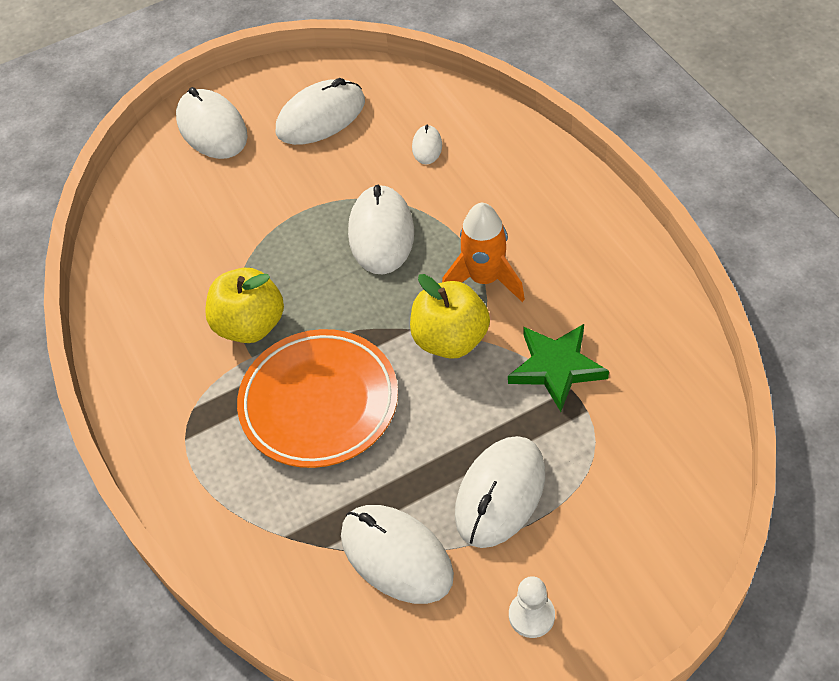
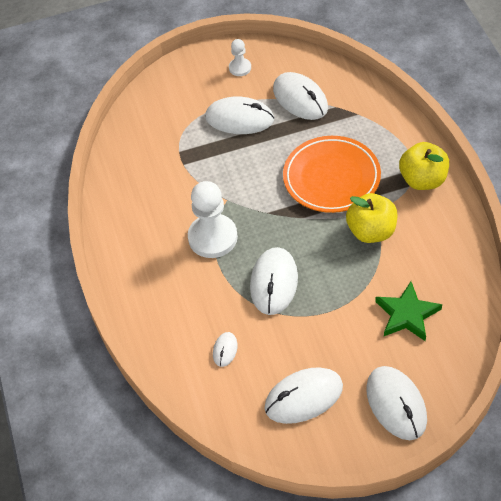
camera: 170 degrees left, 0 degrees up
yellow apple [410,274,490,359] -> yellow apple moved to [399,142,449,190]
orange rocket [442,203,525,302] -> white pawn [188,181,238,258]
white mouse [455,436,545,548] -> white mouse turned 60 degrees clockwise [205,96,274,134]
green star [508,324,609,412] -> green star moved to [375,281,442,342]

